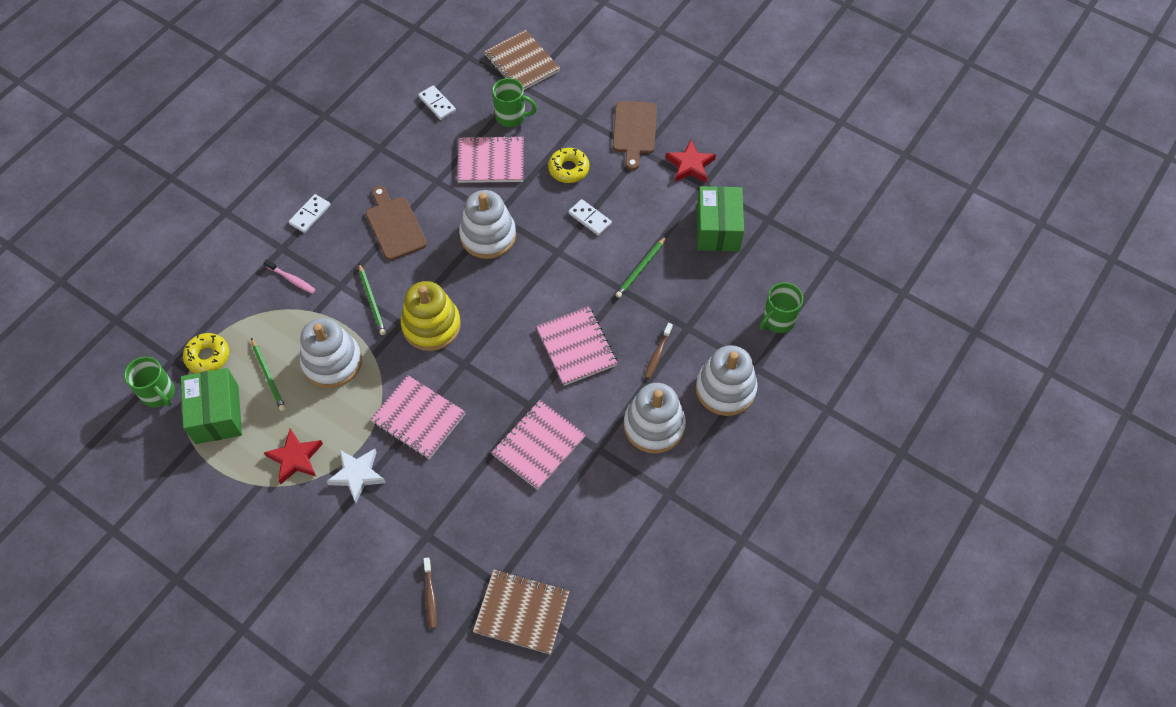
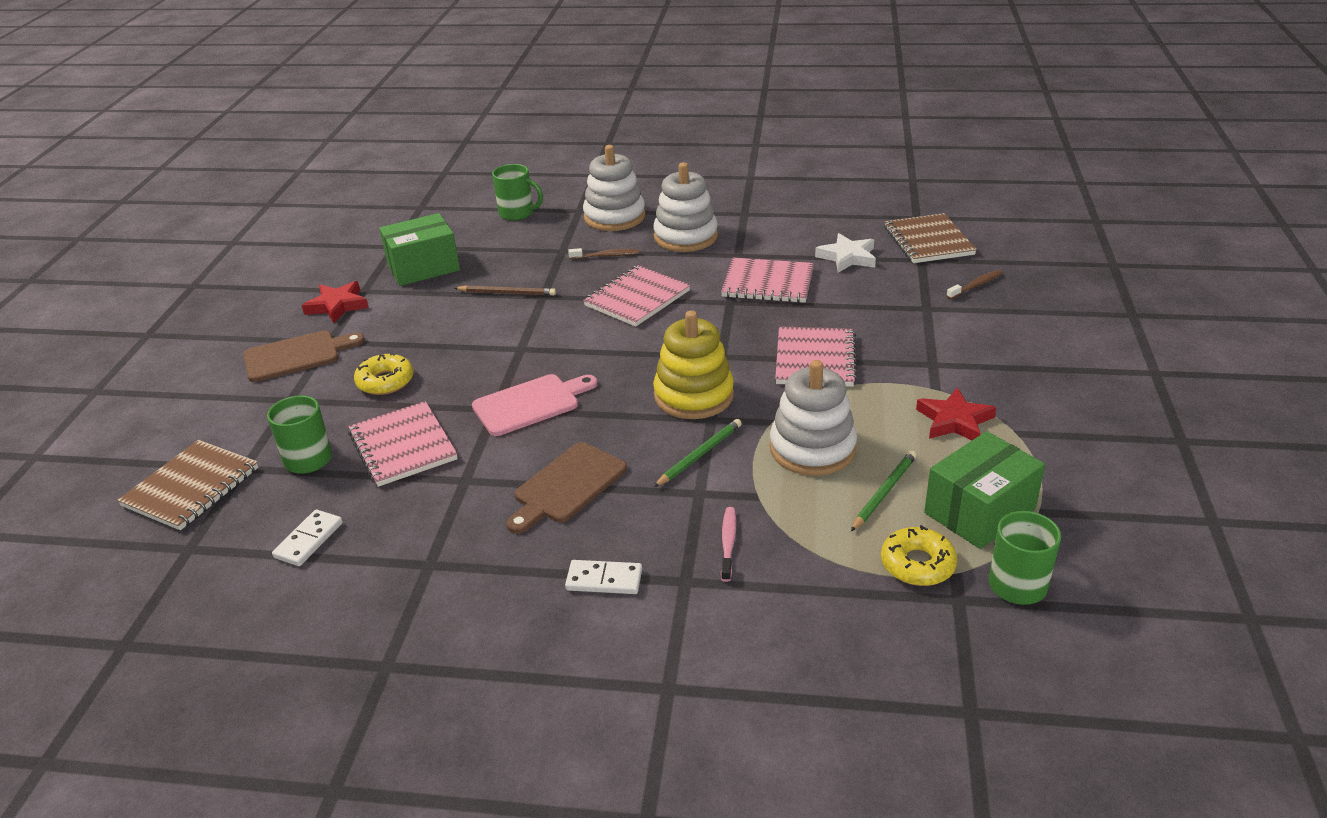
camera: 115 degrees left, 25 degrees down
white star [326,449,386,503] -> white star moved to [815,233,876,273]
white stacking toy [459,190,516,259] -> pink cutting board [472,374,598,436]
white domino [568,199,612,236] -> none
green pencil [616,236,667,298] -> brown pencil [454,285,556,296]

